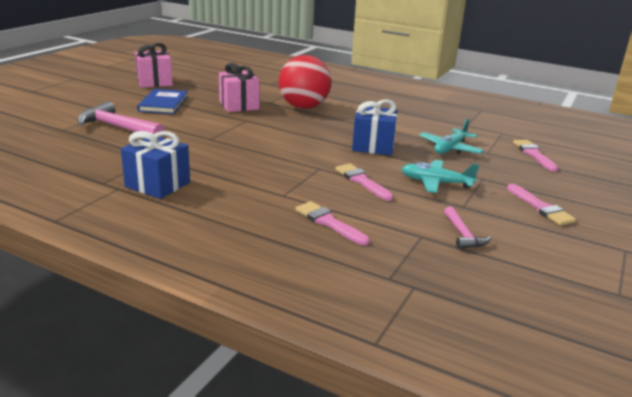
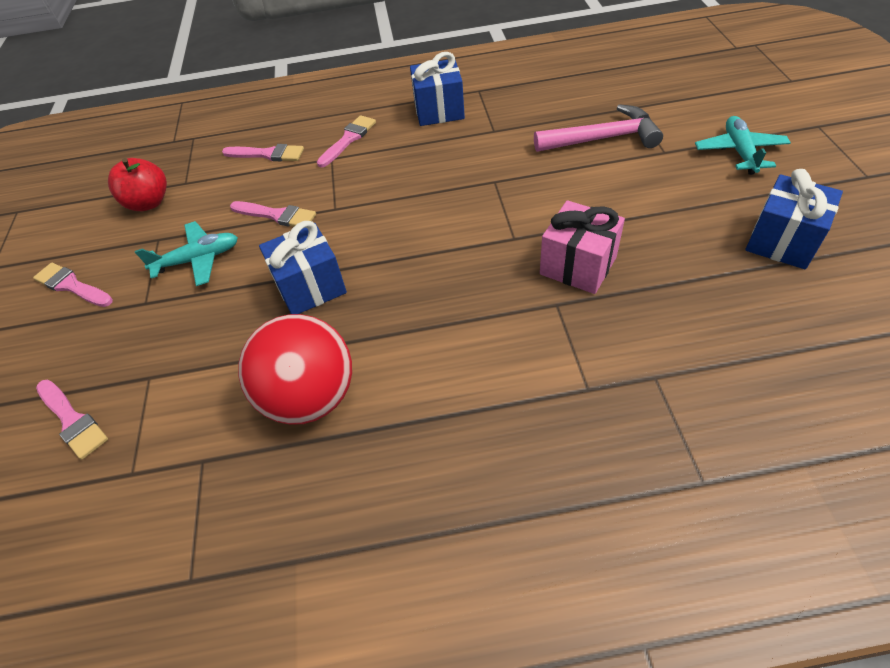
camera: 150 degrees right, 25 degrees up
pink gift [135,43,173,88] -> blue gift [745,169,843,269]
blue book [137,89,188,114] -> none
red ball [279,55,331,109] -> red ball moved to [238,314,352,425]
turquoise plane [420,119,484,154] -> turquoise plane moved to [695,116,791,175]
pink hammer [444,206,491,249] -> red apple [108,158,167,211]
none -> pink brush [317,115,376,167]

